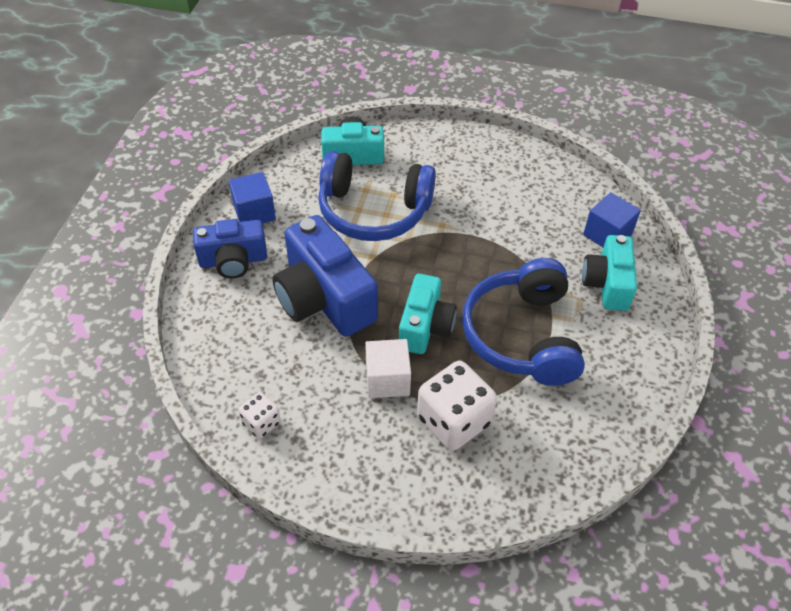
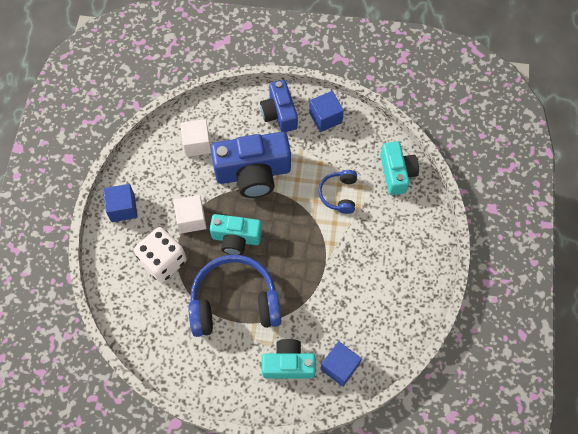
camera: 85 degrees right, 15 degrees up
white dice [239,392,281,439] -> none
blue camera [272,215,378,337] -> blue camera turned 150 degrees counterclockwise [211,132,291,198]
blue headphones [318,151,436,241] -> blue headphones [318,170,357,214], size x0.51
none -> blue cube [103,184,138,222]
none -> white cube [180,119,211,157]

